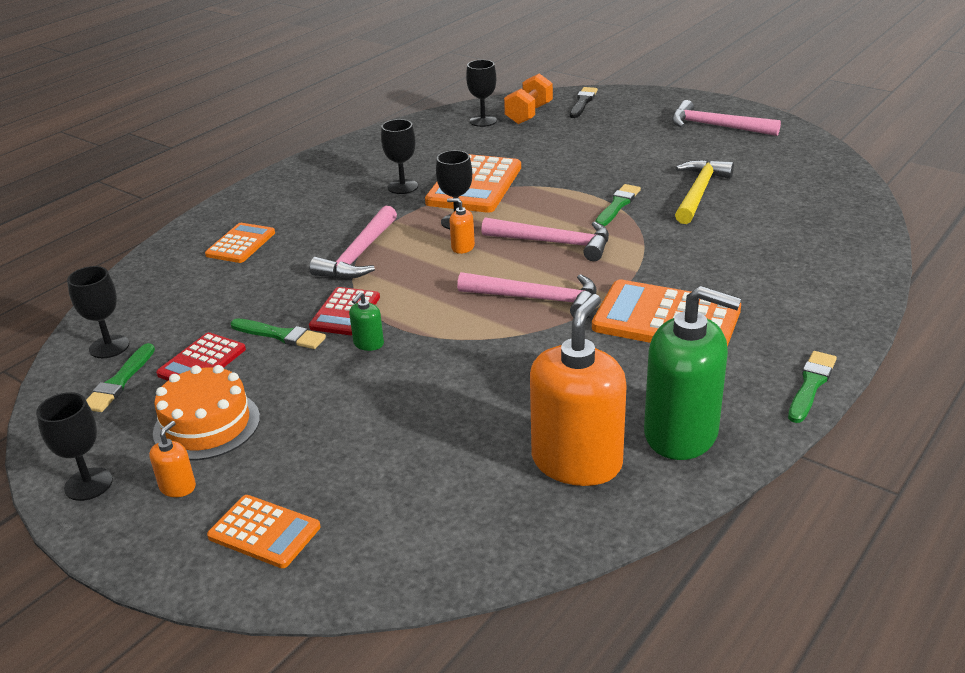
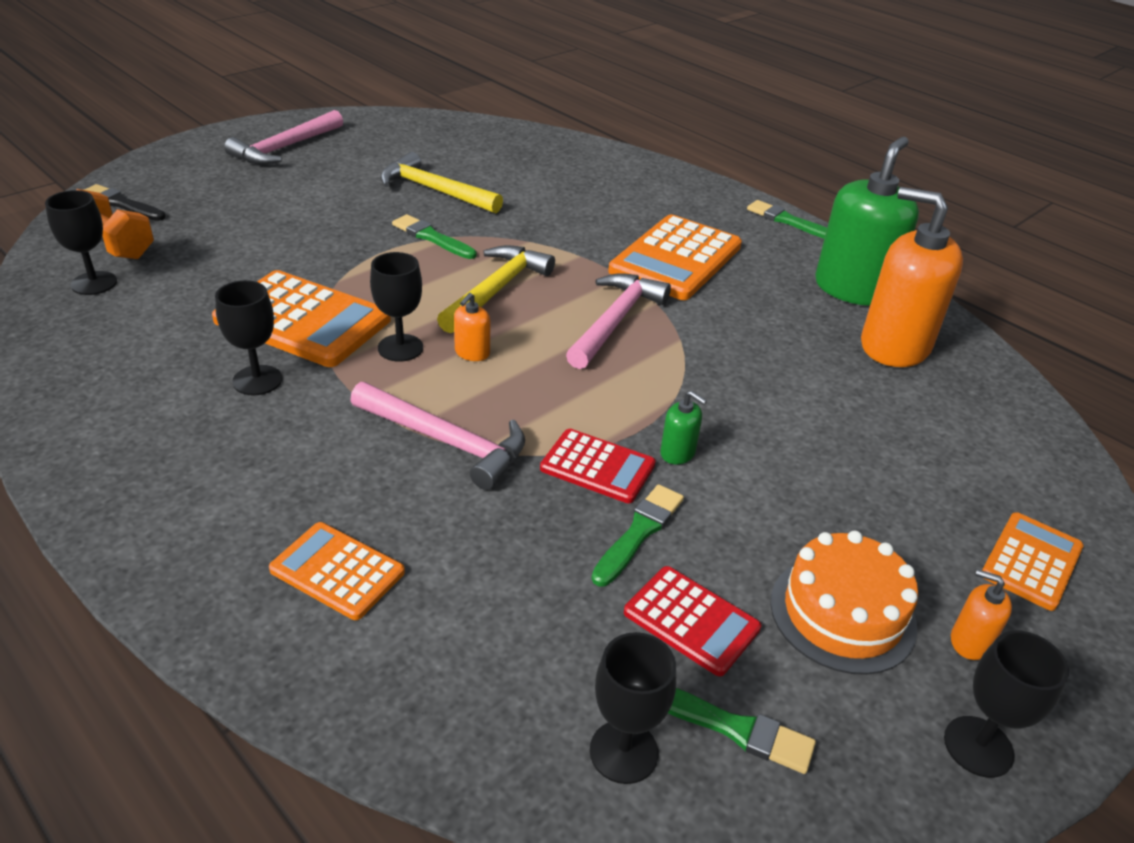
camera: 85 degrees left, 5 degrees up
pink hammer [481,217,609,261] -> yellow hammer [437,245,555,333]

